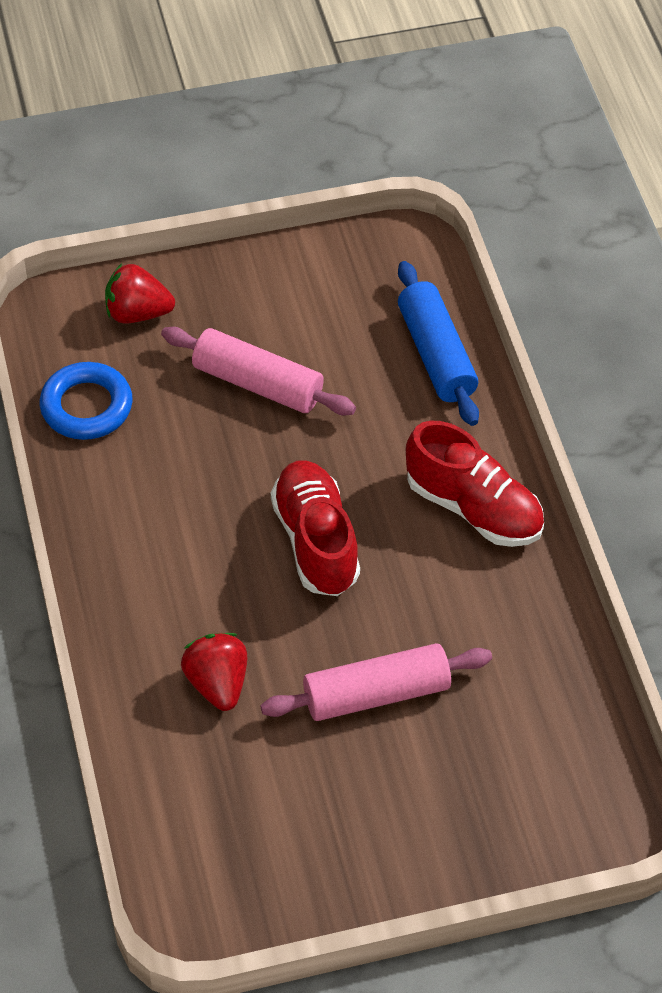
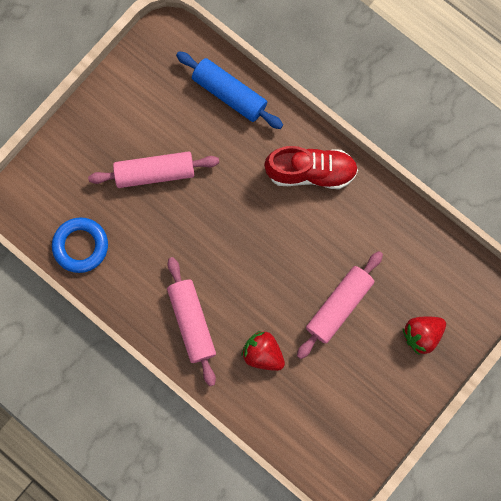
camera: 35 degrees left, 25 degrees up
red strawberry [105,263,175,323] -> red strawberry moved to [403,316,446,355]
red shoe [271,460,360,596] -> none
none -> pink rolling pin [167,257,216,386]

